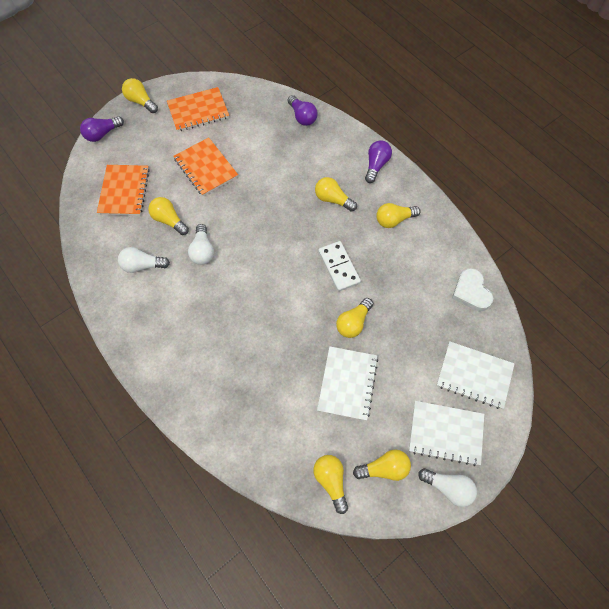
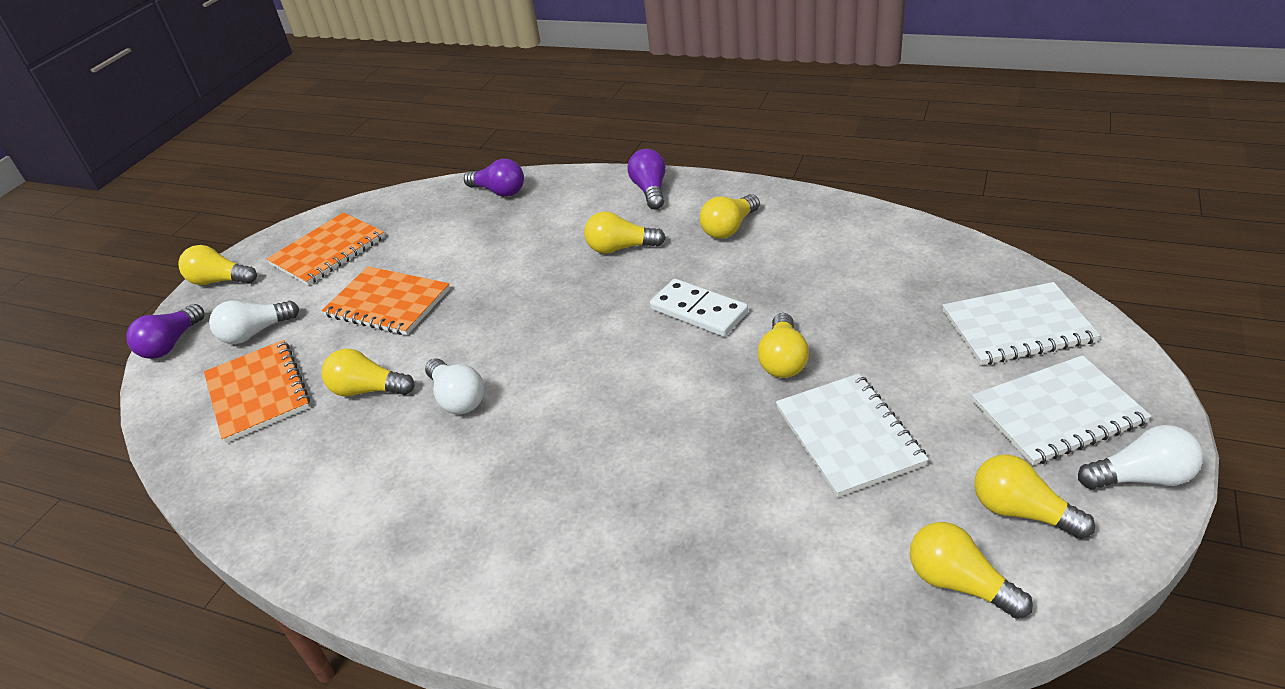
camera: 25 degrees left, 25 degrees down
white light bulb [118,247,170,273] -> white light bulb moved to [209,300,299,344]
yellow light bulb [353,449,411,481] -> yellow light bulb turned 105 degrees counterclockwise [974,454,1095,539]
white heart [452,268,493,312] -> none

